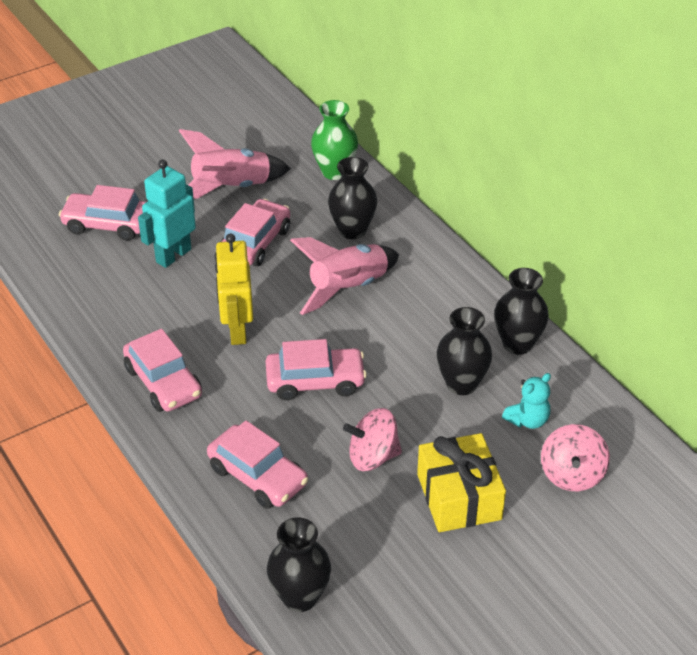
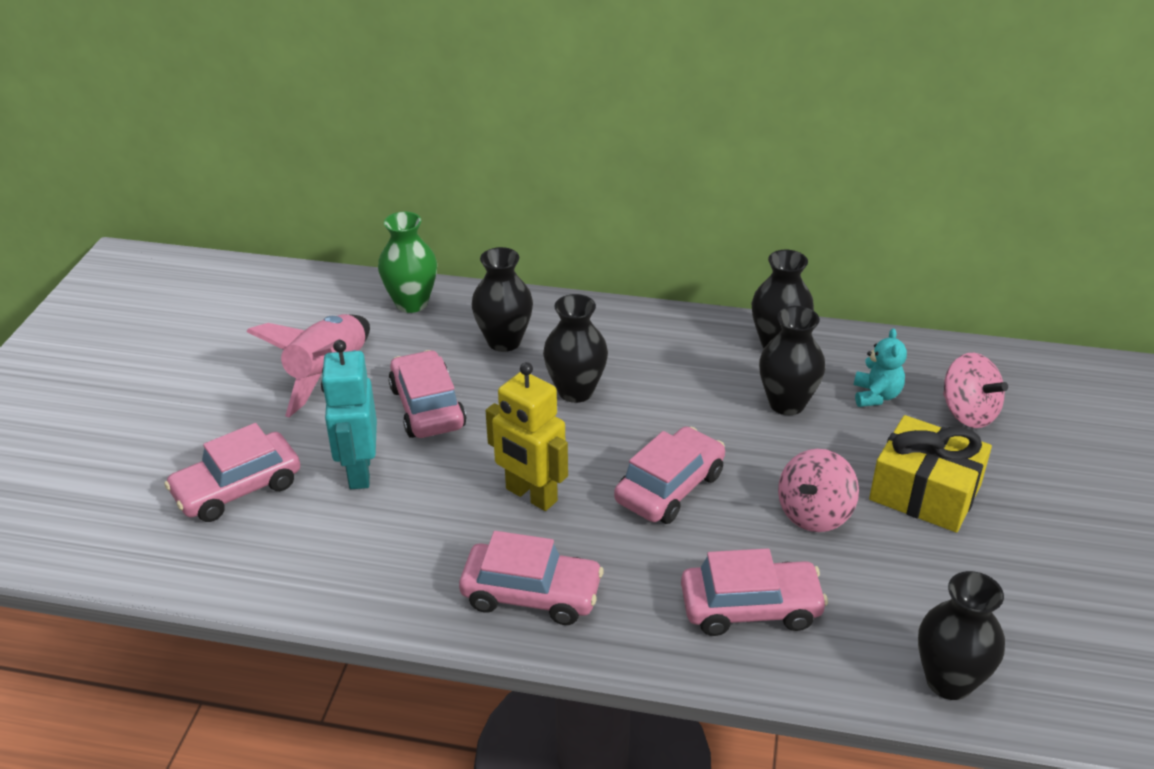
camera: 45 degrees left, 5 degrees down
pink rocket [290,237,399,315] -> black vase [543,294,608,403]

